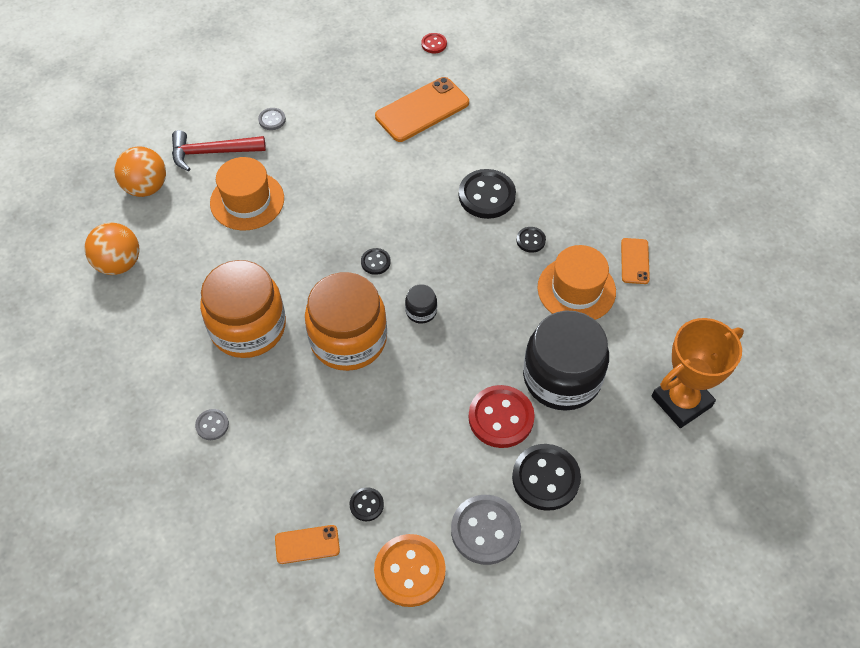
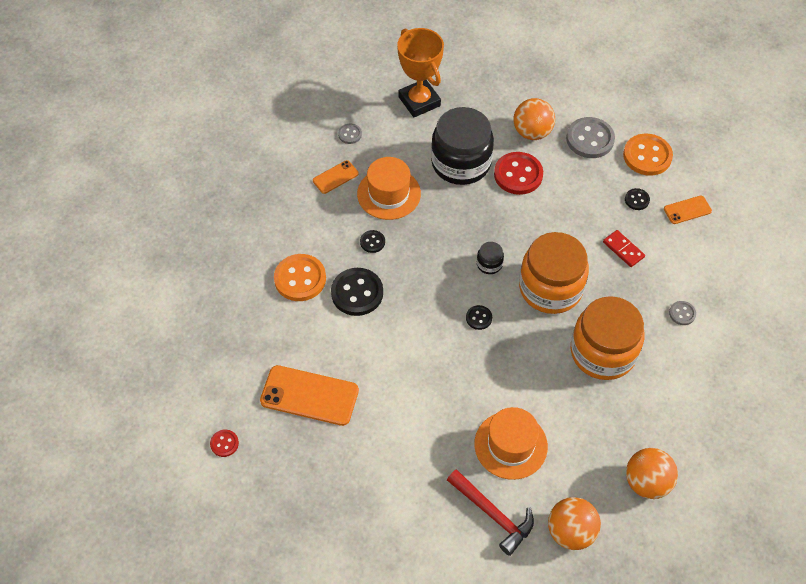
camera: 130 degrees left, 0 degrees up
grey button [258,108,286,130] -> grey button moved to [338,124,362,144]
orange phone [275,525,340,564] -> orange phone turned 60 degrees counterclockwise [664,196,712,224]
black button [512,444,581,511] -> orange ball [514,98,555,140]
orange trophy [652,318,744,428] -> orange trophy turned 45 degrees clockwise [397,28,444,117]
none -> orange button [274,254,326,301]
none -> red domino [603,230,645,267]

